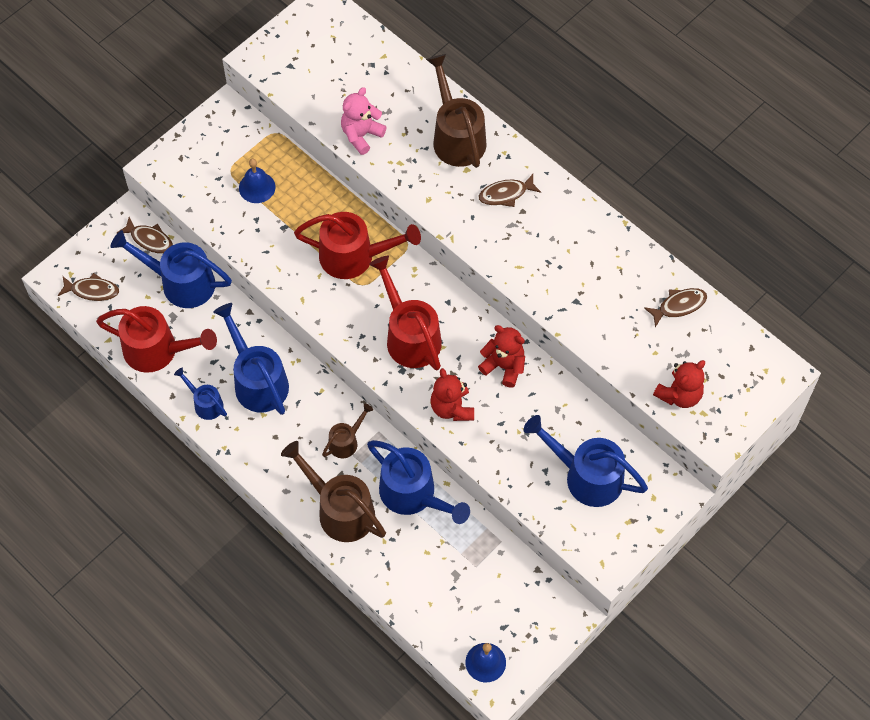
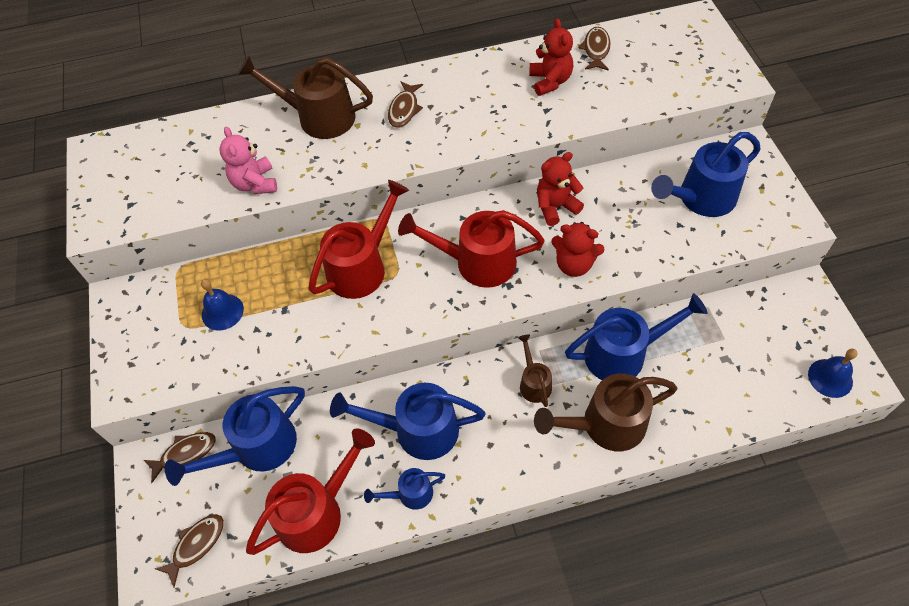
camera: 55 degrees left, 5 degrees down
red teddy bear [653,360,705,408] -> red teddy bear moved to [529,19,573,96]

